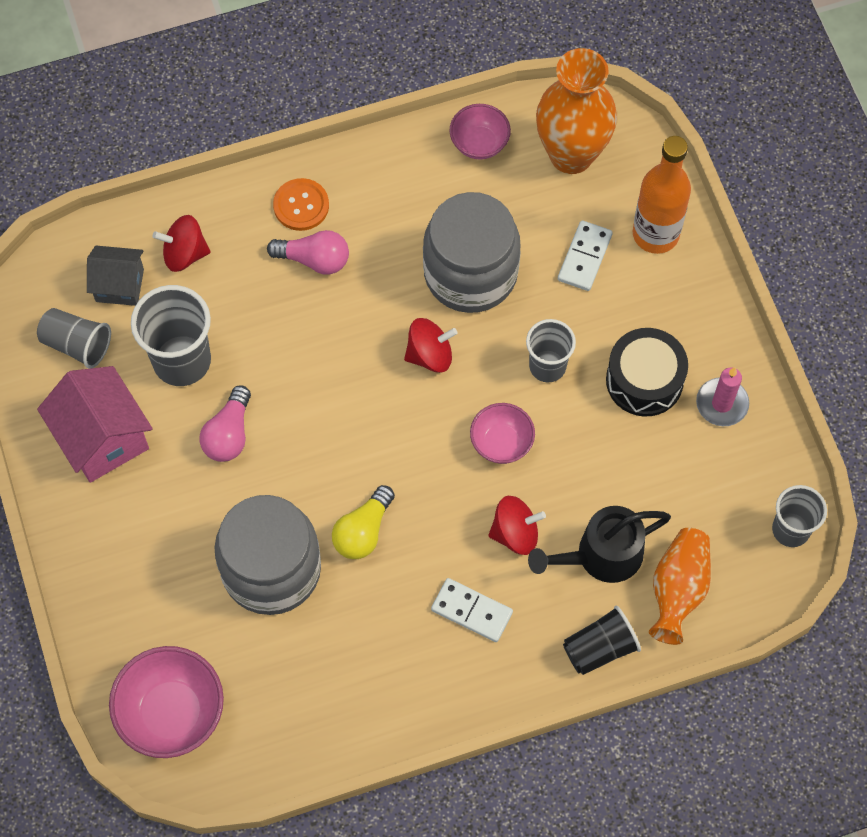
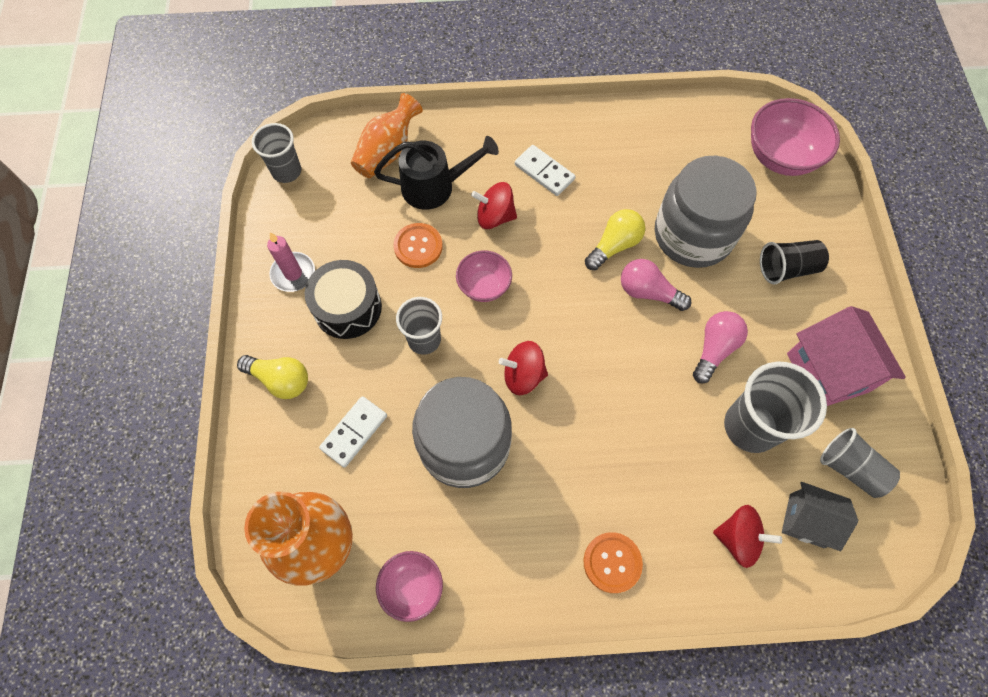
camera: 165 degrees left, 0 degrees up
pink light bulb [267,230,349,275] -> pink light bulb moved to [621,259,691,311]
black cup [563,606,641,675] -> black cup moved to [760,240,829,284]
orange bottle [633,136,691,254] -> none
none -> yellow light bulb [237,355,308,399]
none -> orange button [393,223,443,268]

